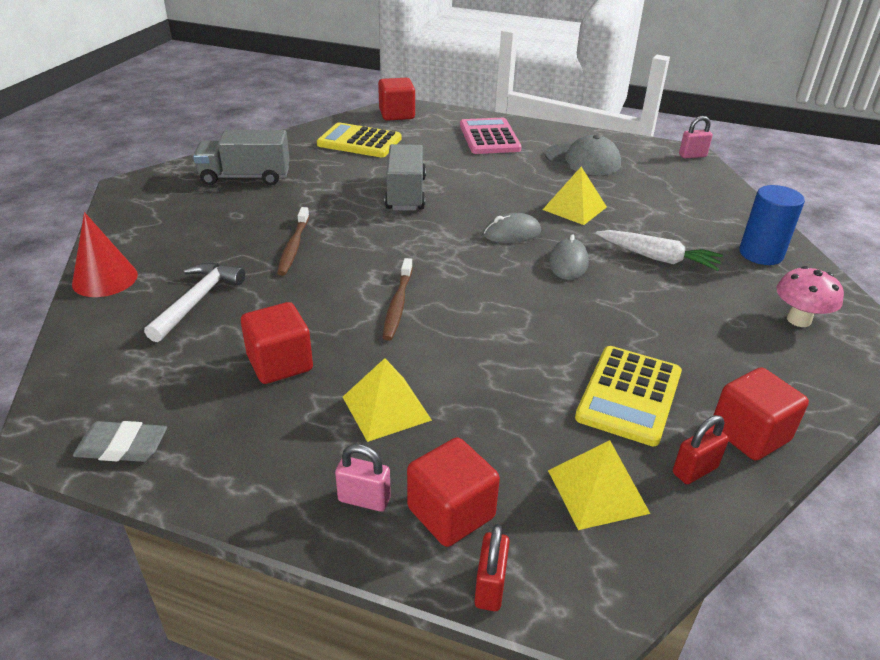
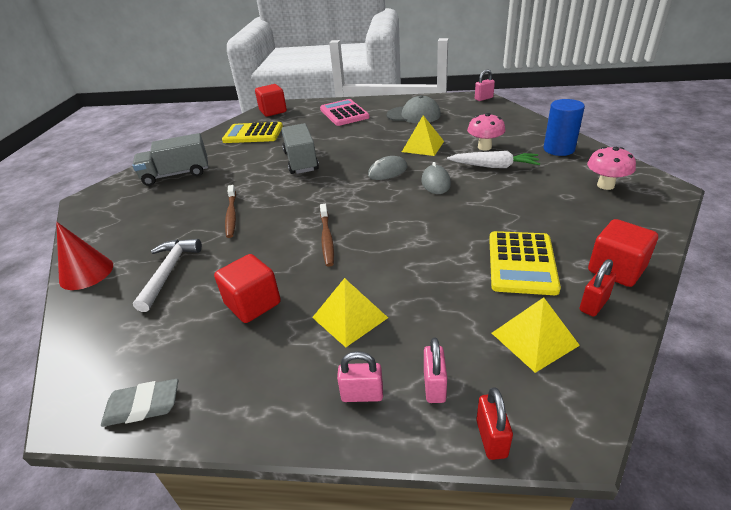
camera: 10 degrees left, 0 degrees up
red cube [407,437,500,547] -> pink padlock [424,337,447,403]
none -> pink mushroom [467,113,505,150]

